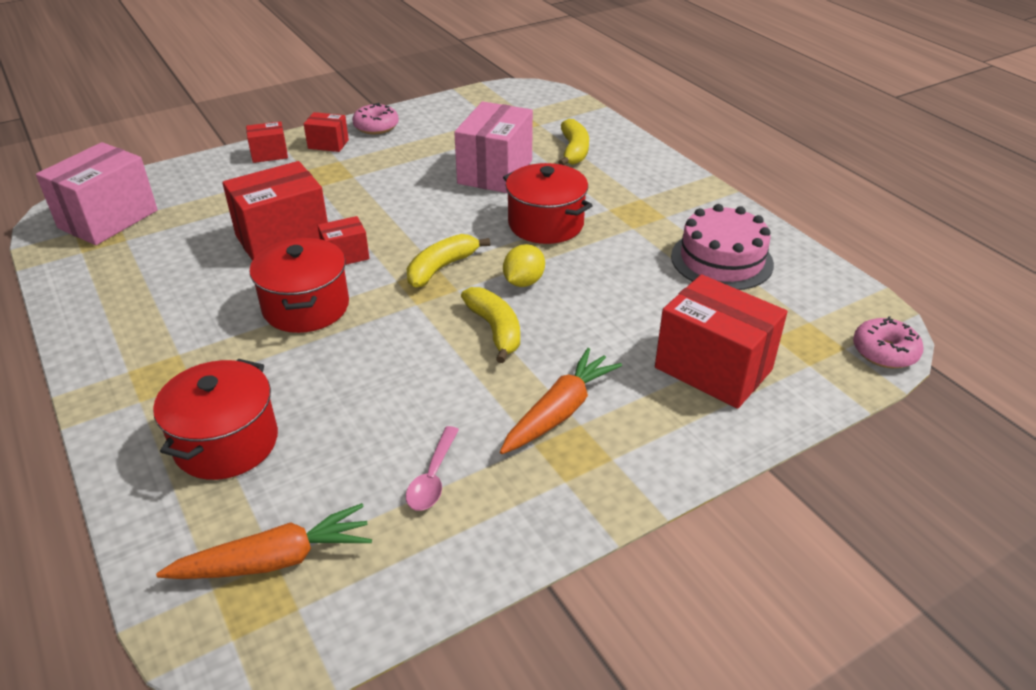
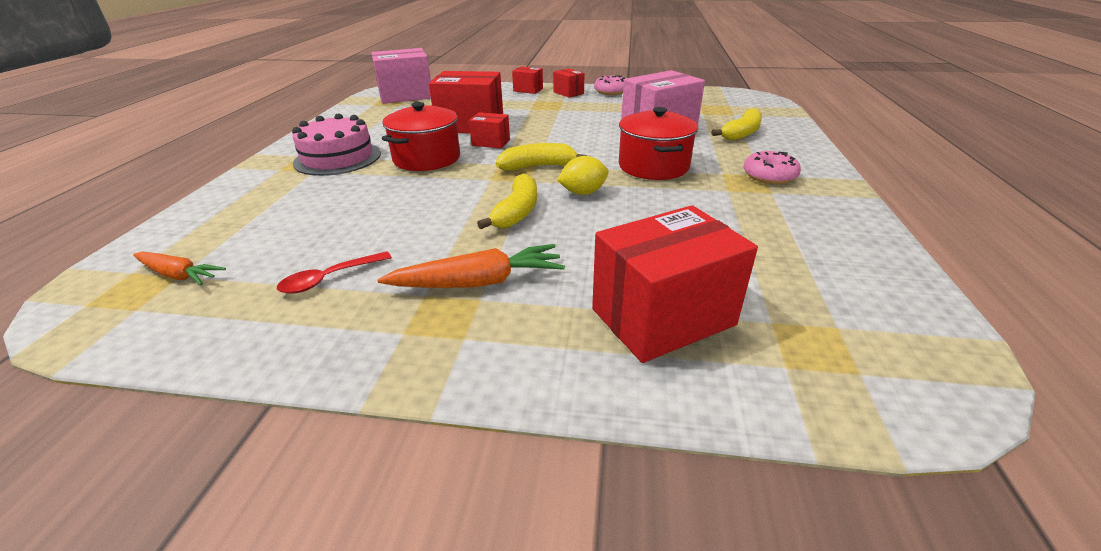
camera: 40 degrees right, 5 degrees down
red pot [153,359,278,480] -> none
orange carrot [156,503,372,579] -> orange carrot [133,252,226,285], size x0.66
pink spoon [406,426,459,511] -> red spoon [277,251,392,294]
red box [655,274,787,409] -> red box turned 75 degrees clockwise [592,205,758,363]
pink cake [671,204,774,290] -> pink cake moved to [292,113,381,176]
pink donut [853,316,924,368] -> pink donut moved to [743,151,801,184]

